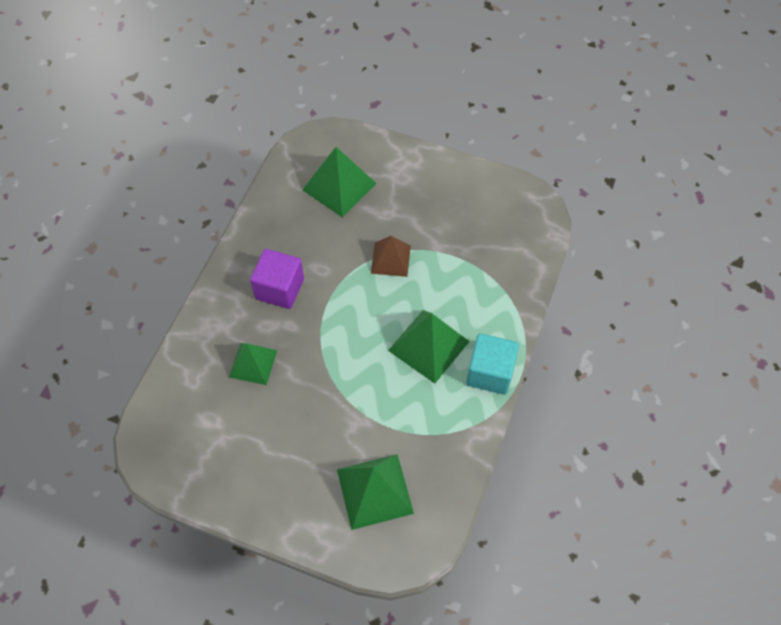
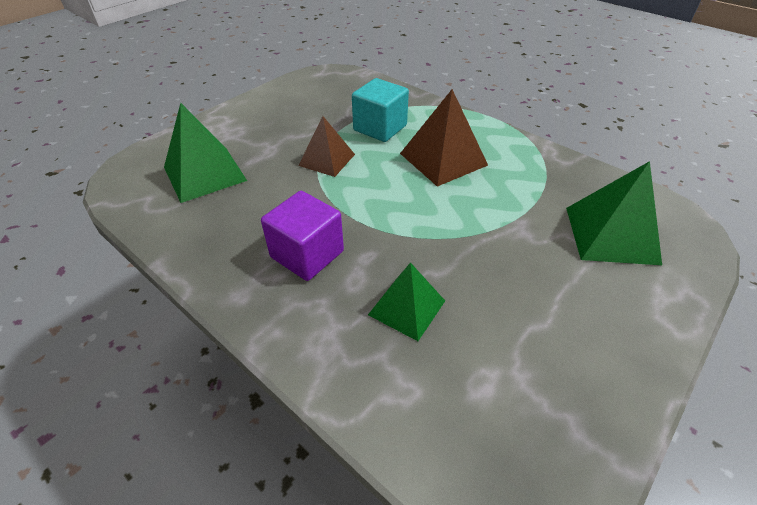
camera: 70 degrees left, 15 degrees down
green pyramid [388,310,470,383] -> brown pyramid [400,89,488,187]
turquoise cube [466,333,519,395] -> turquoise cube moved to [352,78,409,142]

